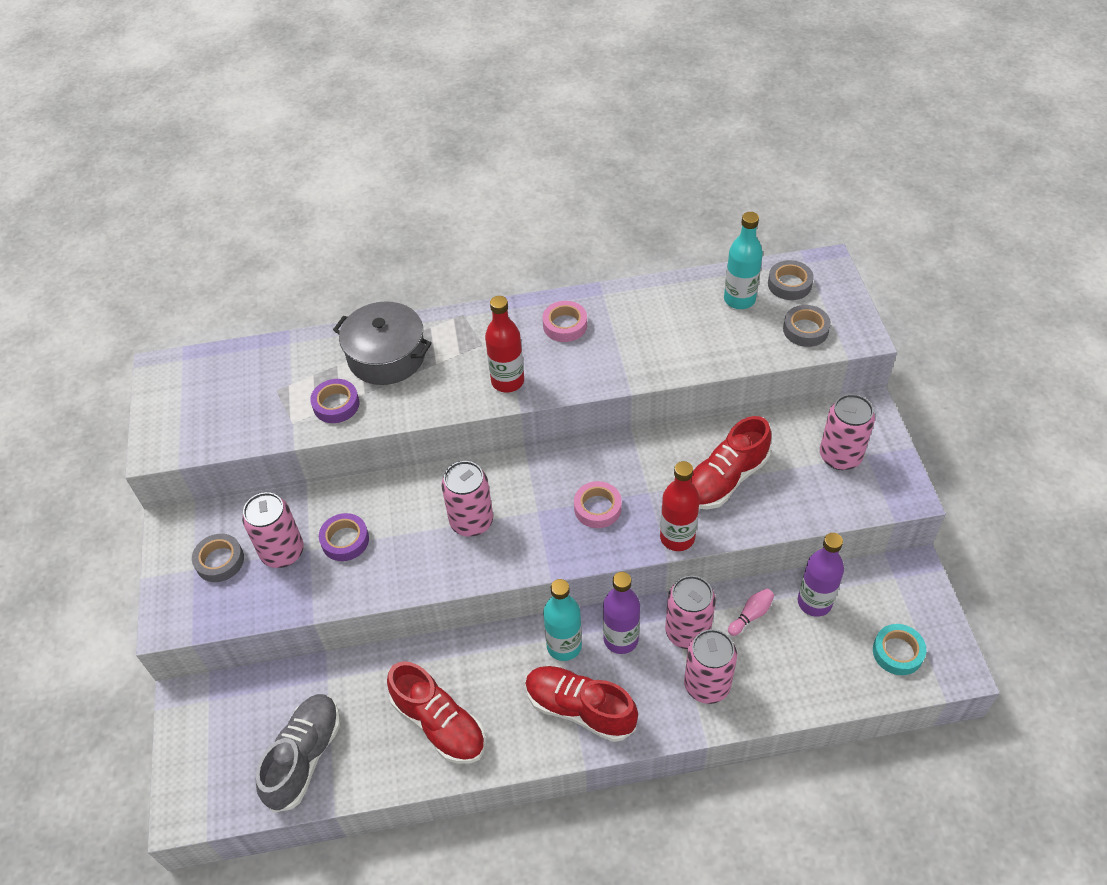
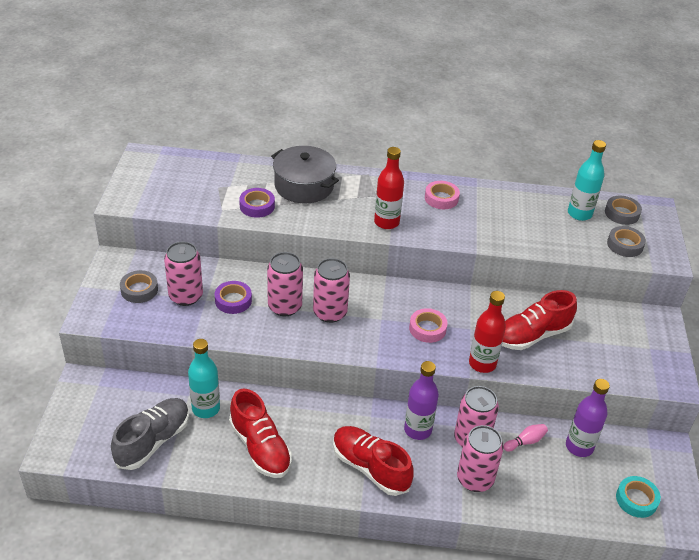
camera: 10 degrees right, 10 degrees down
turquoise bottle [543,579,582,661] -> turquoise bottle moved to [188,339,220,418]
pink can [820,394,875,470] -> pink can moved to [267,252,303,316]

